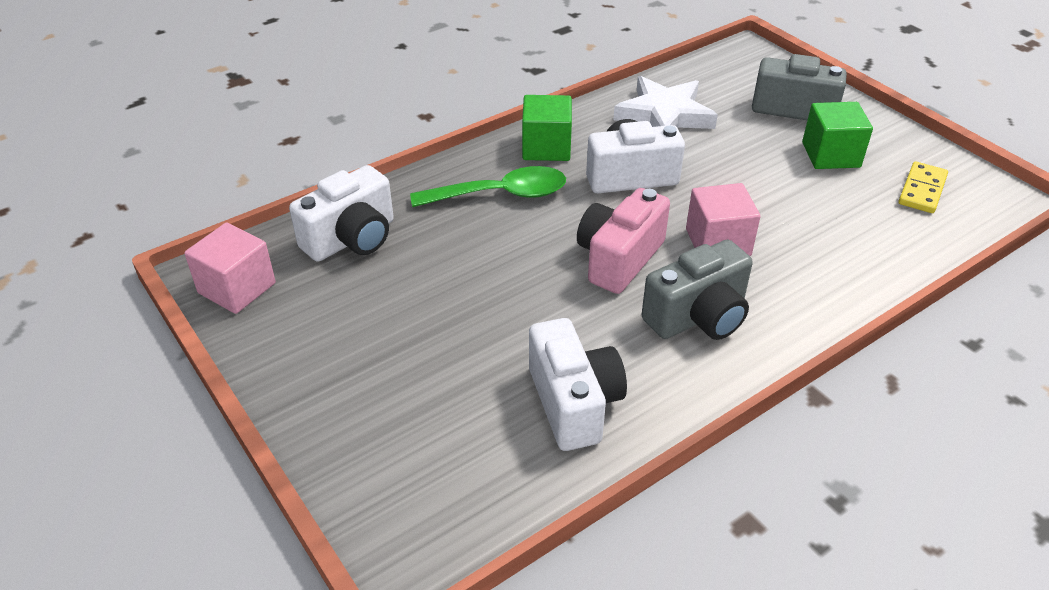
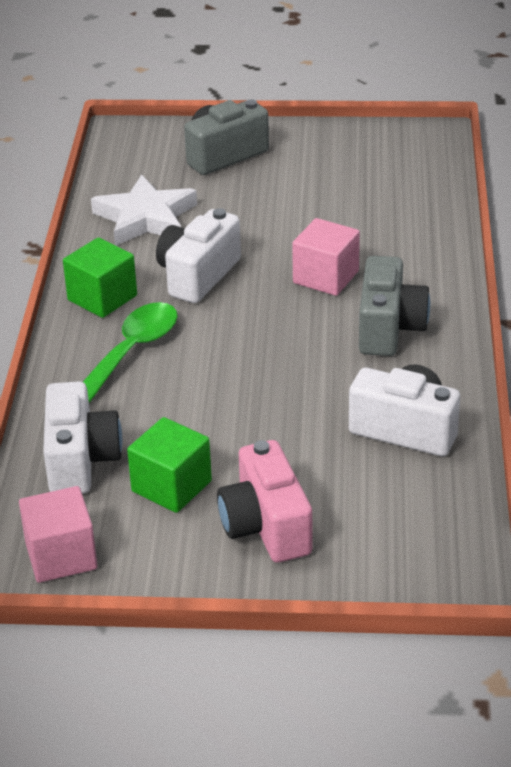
camera: 50 degrees left, 5 degrees down
pink camera [577,188,670,294] -> pink camera moved to [217,440,313,563]
green cube [802,102,873,169] -> green cube moved to [127,417,212,513]
yellow domino [898,161,948,213] -> none

